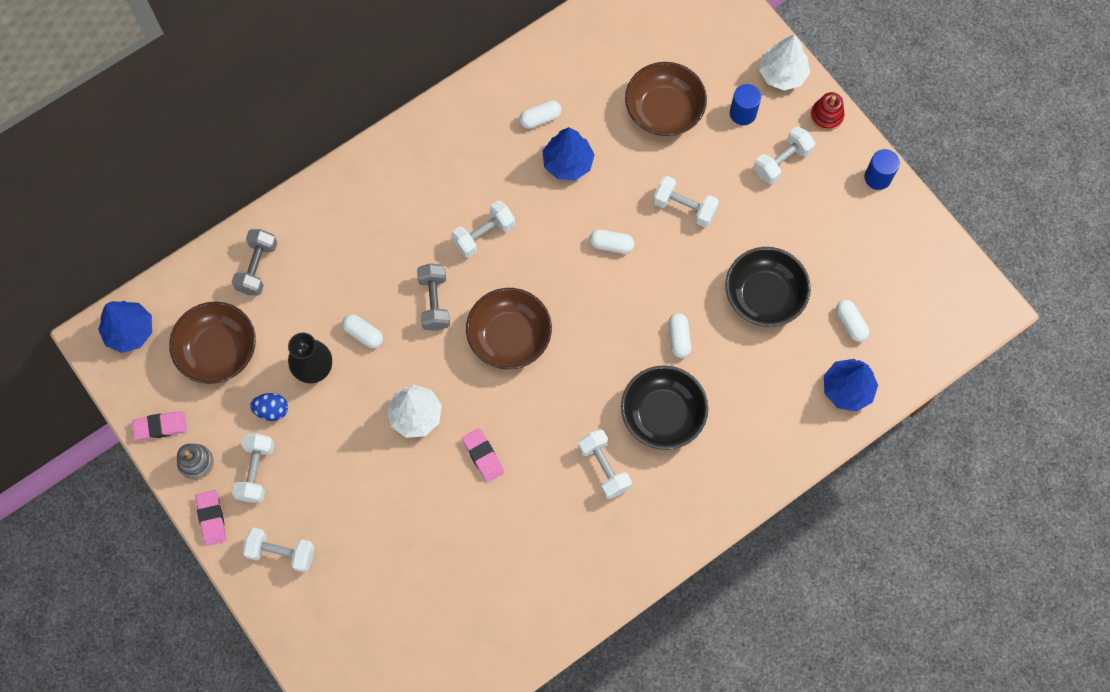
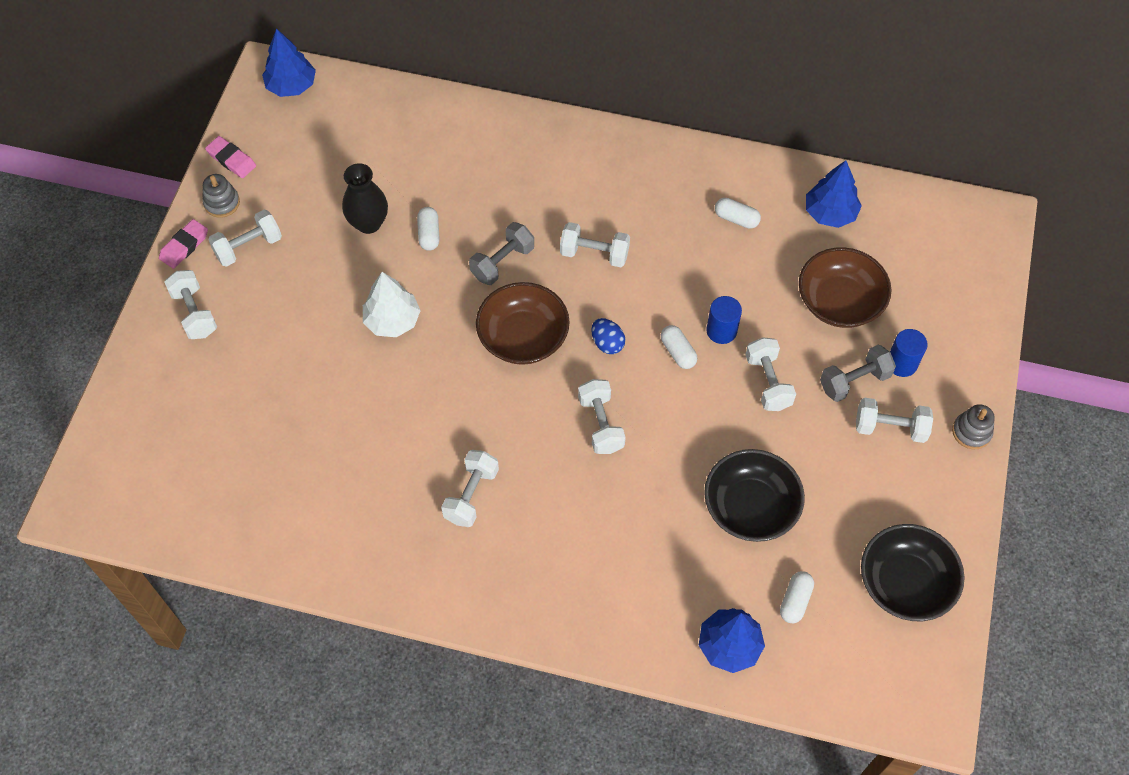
camera: 50 degrees right, 10 degrees down
brown bowl [169,302,256,384] -> none
grey dumbbell [232,229,277,295] -> grey dumbbell moved to [820,344,896,402]
blue egg [250,393,288,421] -> blue egg moved to [591,318,625,354]
pink eraser [462,428,504,482] -> none
blue tree [543,127,595,180] -> blue tree moved to [806,160,862,228]
black bowl [621,365,708,450] -> black bowl moved to [861,524,965,621]
white capsule [668,313,691,358] -> none
white tree [759,34,810,90] -> none
red stacking toy [810,92,845,131] -> grey stacking toy [952,404,995,449]
blue cylinder [864,149,900,190] -> blue cylinder moved to [706,296,742,344]
none -> white dumbbell [578,379,626,454]

